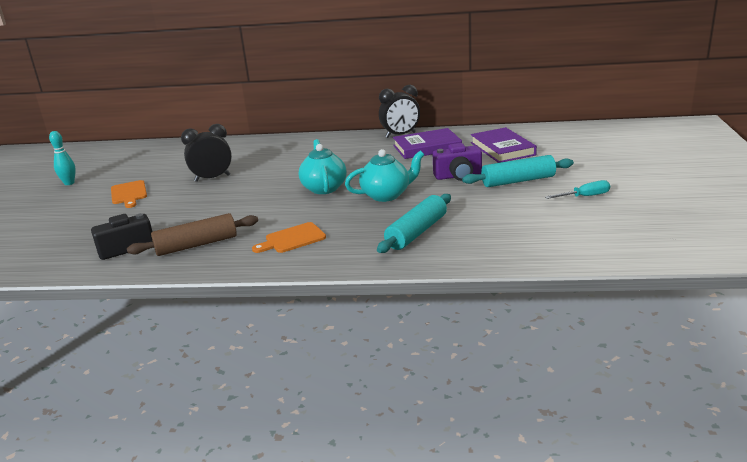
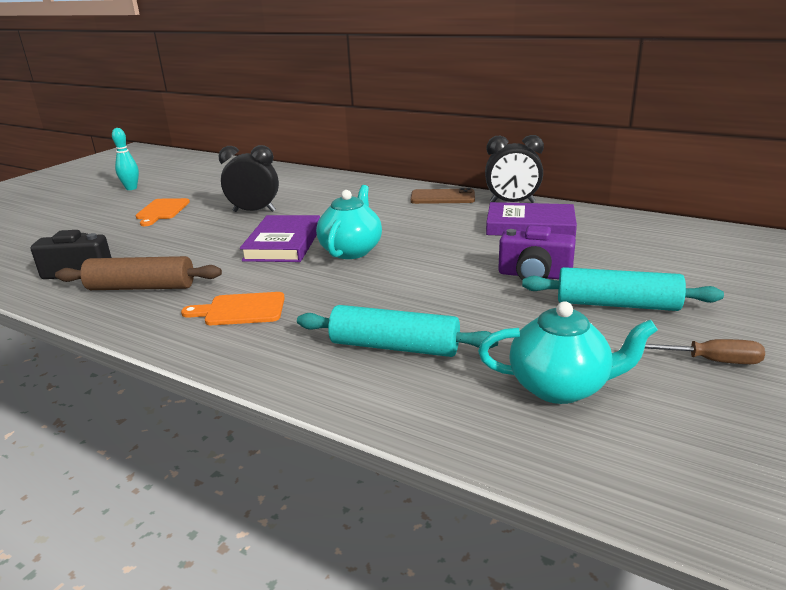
camera: 25 degrees right, 0 degrees up
turquoise teapot [345,149,425,202] -> turquoise teapot moved to [478,301,658,404]
turquoise rolling pin [377,194,451,253] -> turquoise rolling pin turned 45 degrees clockwise [297,305,499,357]
purple book [471,127,537,163] -> purple book moved to [240,215,320,262]
turquoise screwdriver [545,180,610,199] -> brown screwdriver [645,339,765,364]
none -> brown phone [410,188,475,204]

